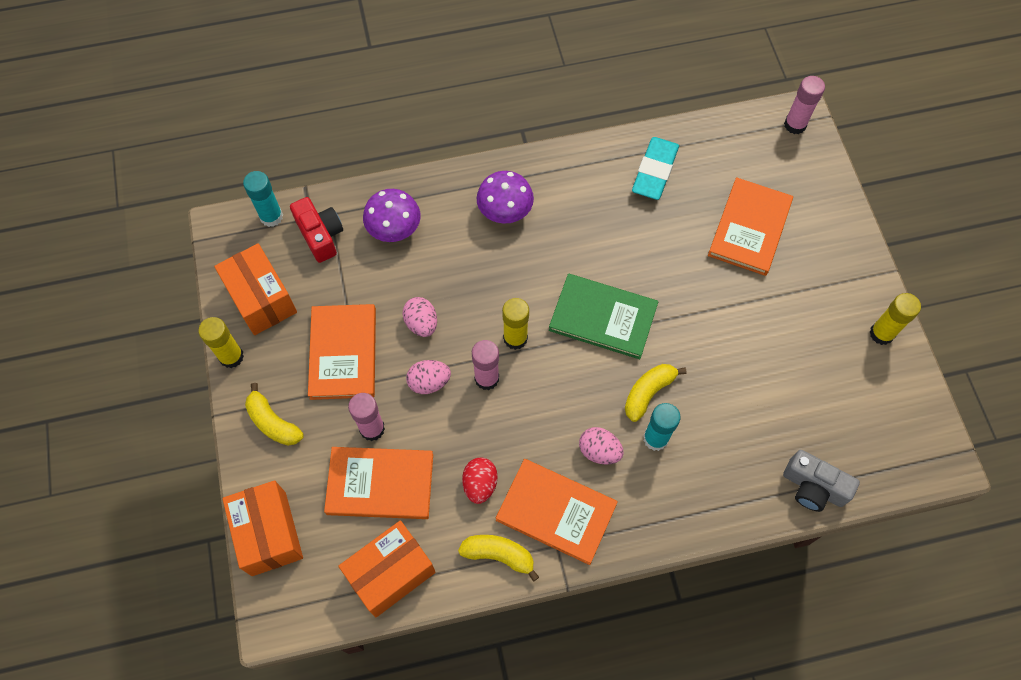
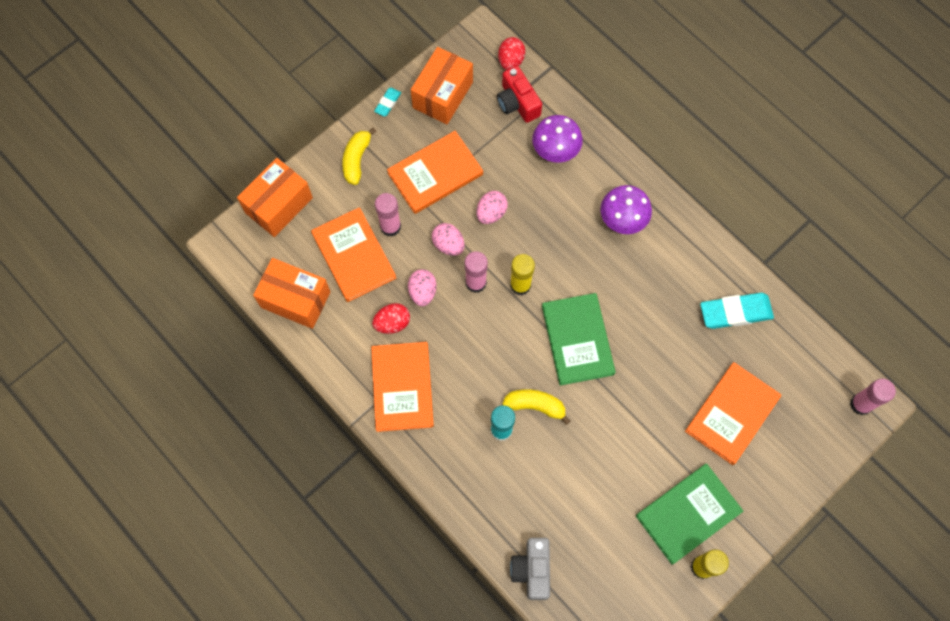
camera: 60 degrees right, 5 degrees up
yellow glue stick [198,317,244,368] -> turquoise eraser [374,88,401,117]
turquoise glue stick [243,171,283,227] -> red egg [498,37,525,70]
red camera [290,197,343,263] -> red camera turned 120 degrees clockwise [497,66,542,123]
yellow banana [458,535,539,582] -> none
pink egg [579,427,624,465] -> pink egg moved to [408,269,436,306]
orange book [708,177,793,276] -> orange book turned 45 degrees counterclockwise [685,362,781,465]
none -> green book [636,464,743,565]

